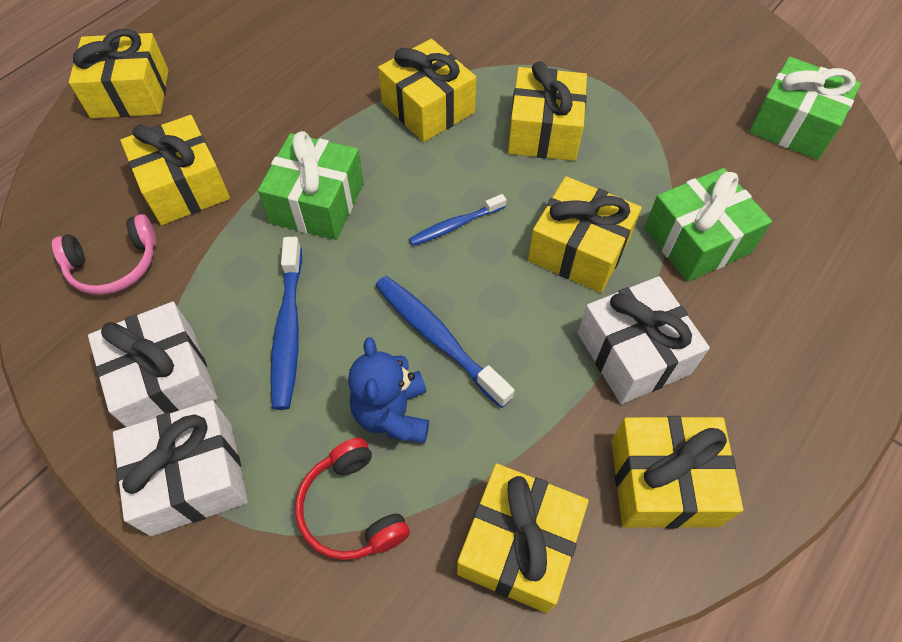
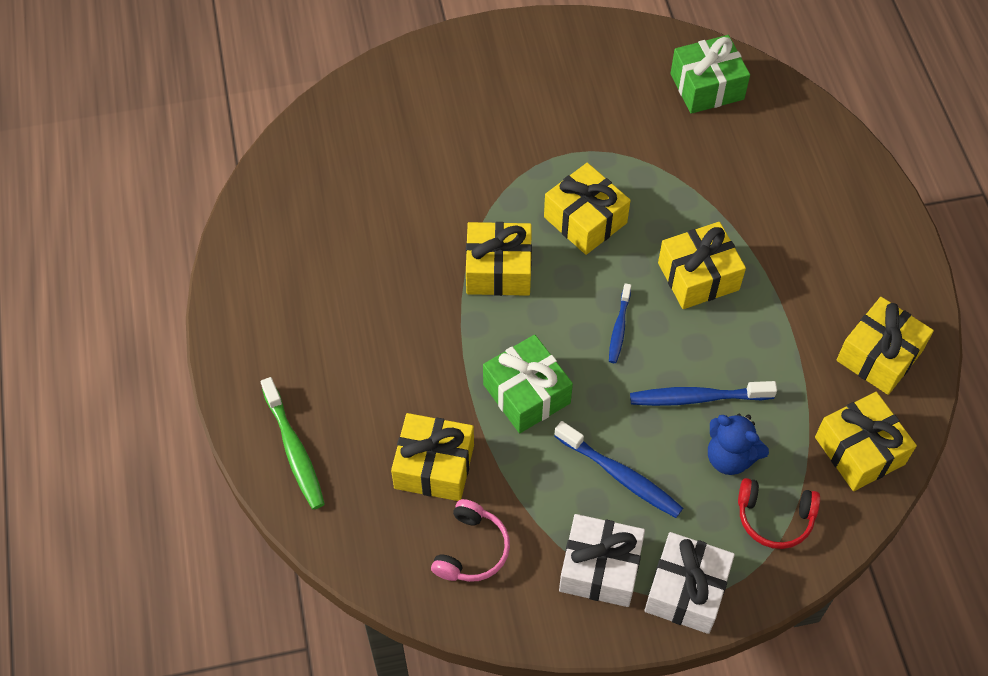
camera: 50 degrees left, 0 degrees up
yellow gift [69,29,169,118] -> green toothbrush [261,377,325,510]
white gift [578,276,710,404] -> none
green gift [645,168,772,282] -> none

